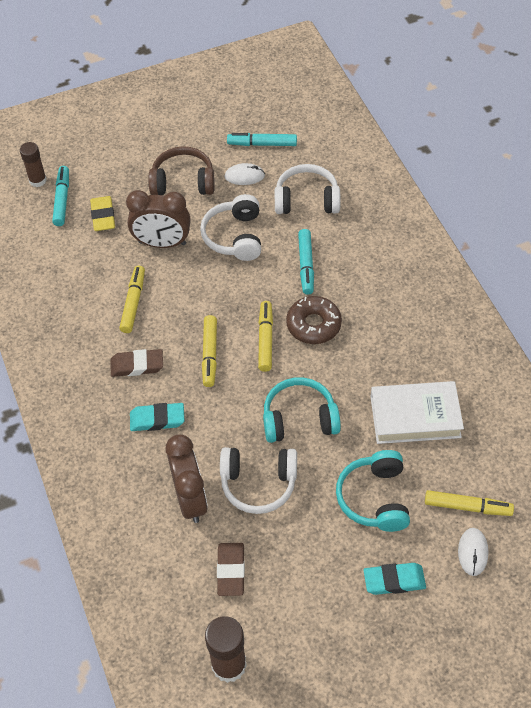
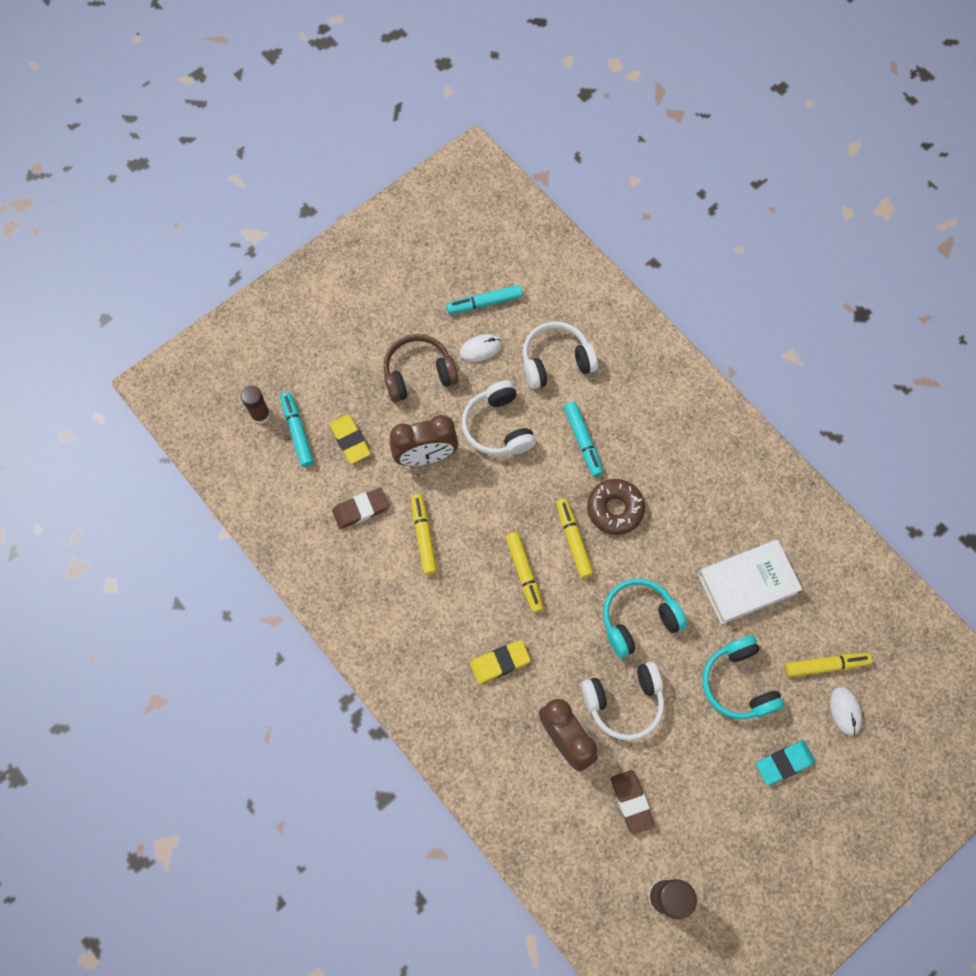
camera: 20 degrees left, 15 degrees up
brown eraser [110,349,163,377] -> brown eraser moved to [332,487,389,529]
turquoise eraser [130,403,185,431] -> yellow eraser [470,640,531,684]

